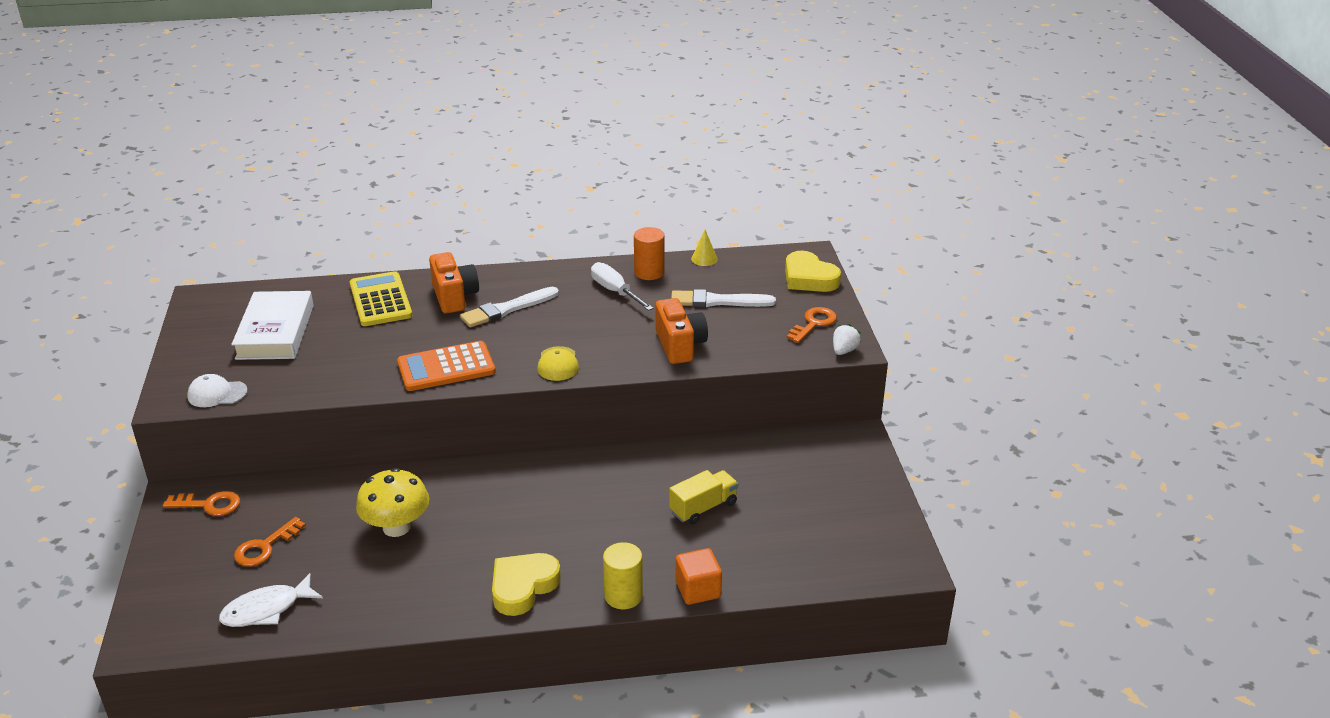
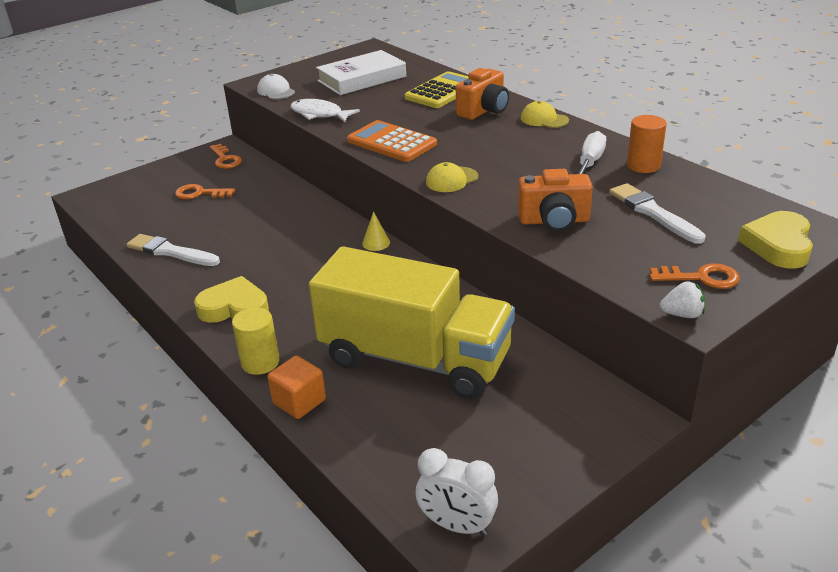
camera: 60 degrees right, 0 degrees up
white fish [219,573,323,627] -> white fish moved to [290,99,360,122]
yellow mushroom [356,468,429,537] -> none
white brush [460,287,559,327] -> white brush moved to [127,234,220,266]
orange camera [655,298,708,364] -> orange camera turned 45 degrees clockwise [518,169,593,232]
yellow truck [669,470,738,525] -> yellow truck [309,246,515,399], size x2.50
yellow cone [691,230,718,266] -> yellow cone moved to [362,211,390,251]
none -> white clock [416,448,498,535]
none -> yellow cap [521,101,569,128]

